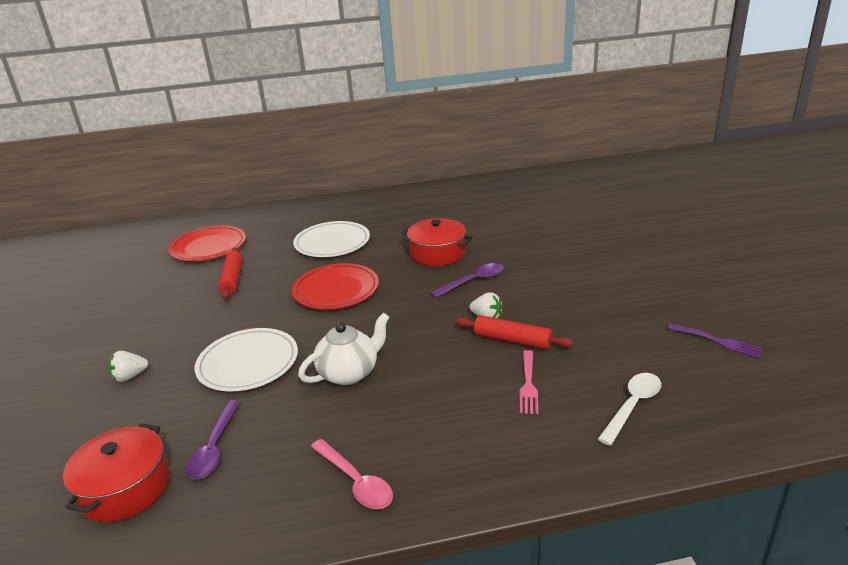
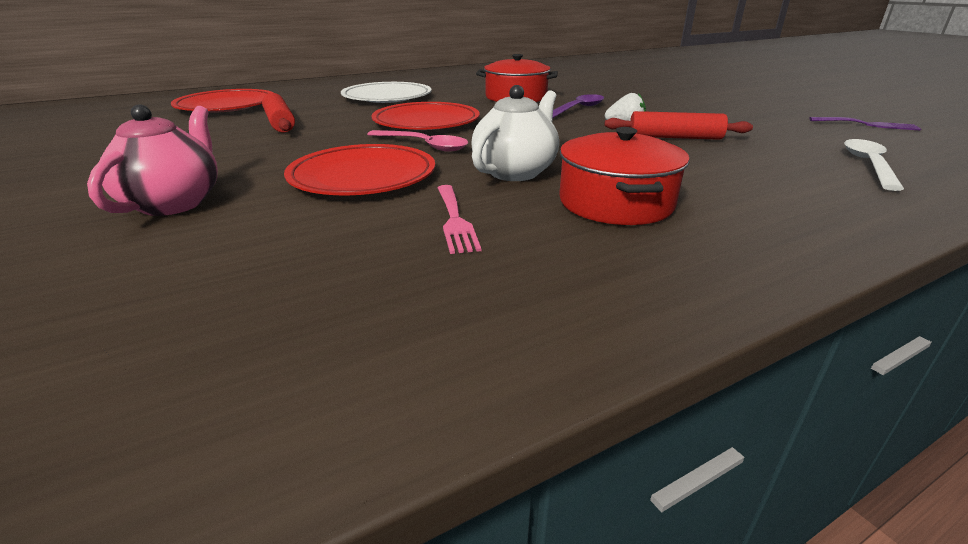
camera: 20 degrees left, 0 degrees up
red pot [63,423,170,522] -> red pot moved to [559,127,690,225]
white strawberry [108,351,148,382] -> pink teapot [87,104,218,216]
purple spoon [185,400,240,480] -> none
white plate [195,328,298,392] -> red plate [284,144,435,195]
pink spoon [311,439,393,509] -> pink spoon moved to [367,130,468,152]
pink fork [520,350,538,414] -> pink fork moved to [438,185,481,254]

